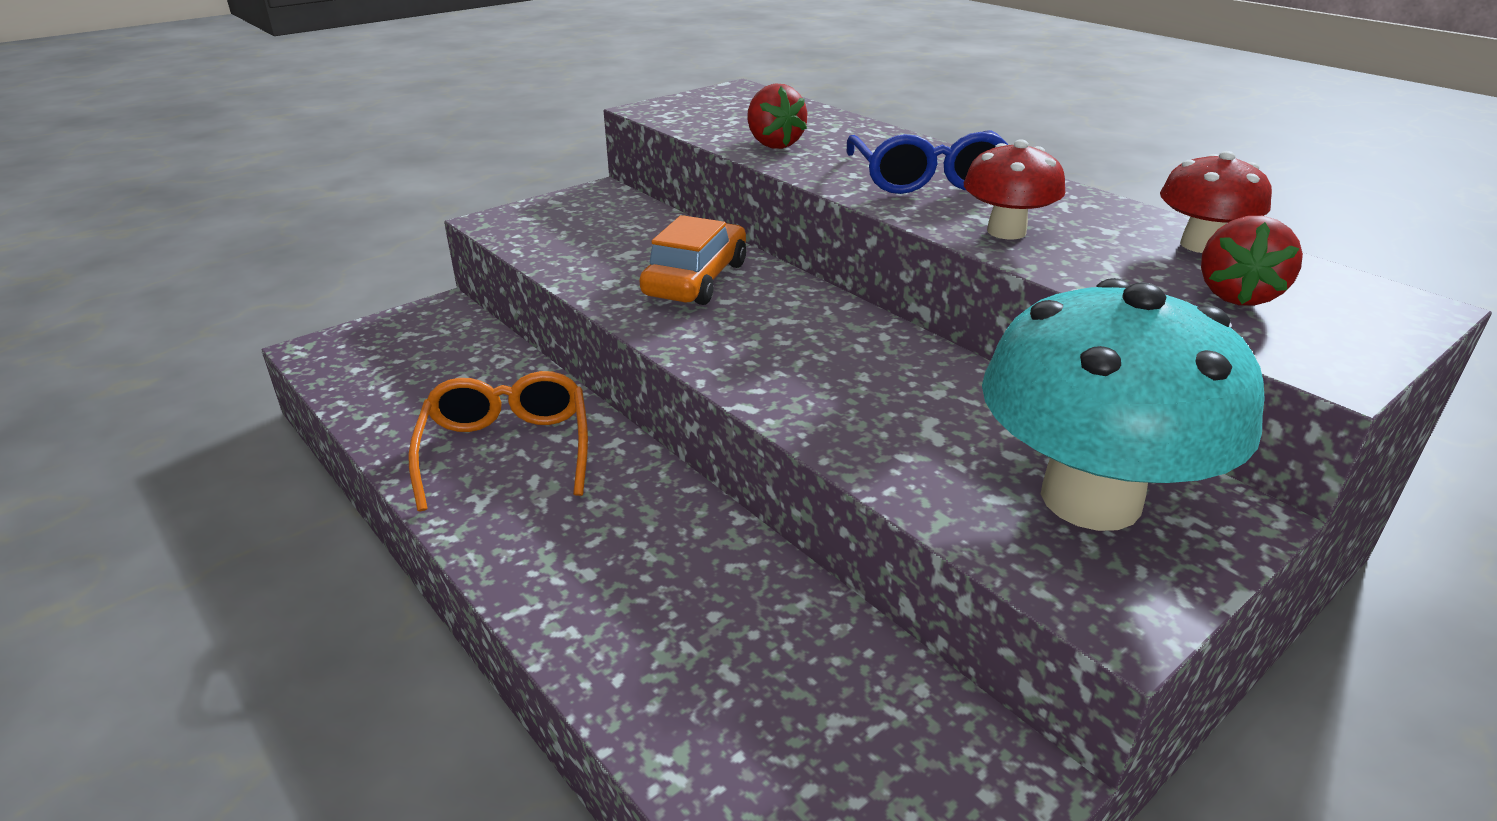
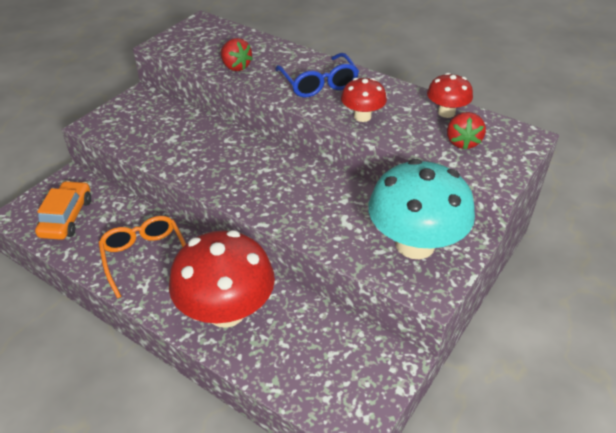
camera: 15 degrees left, 10 degrees up
orange car [639,215,746,305] -> orange car moved to [35,181,91,240]
none -> red mushroom [169,230,275,328]

